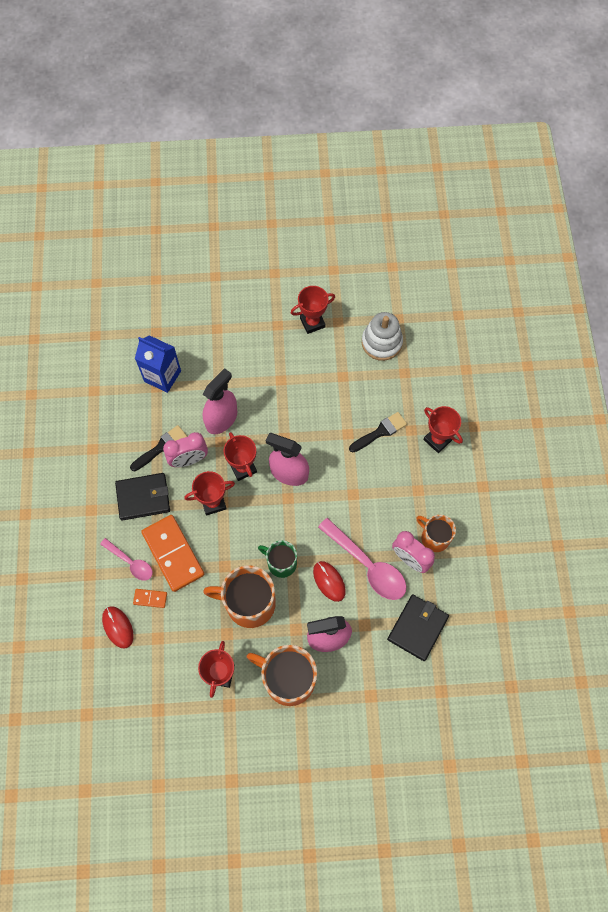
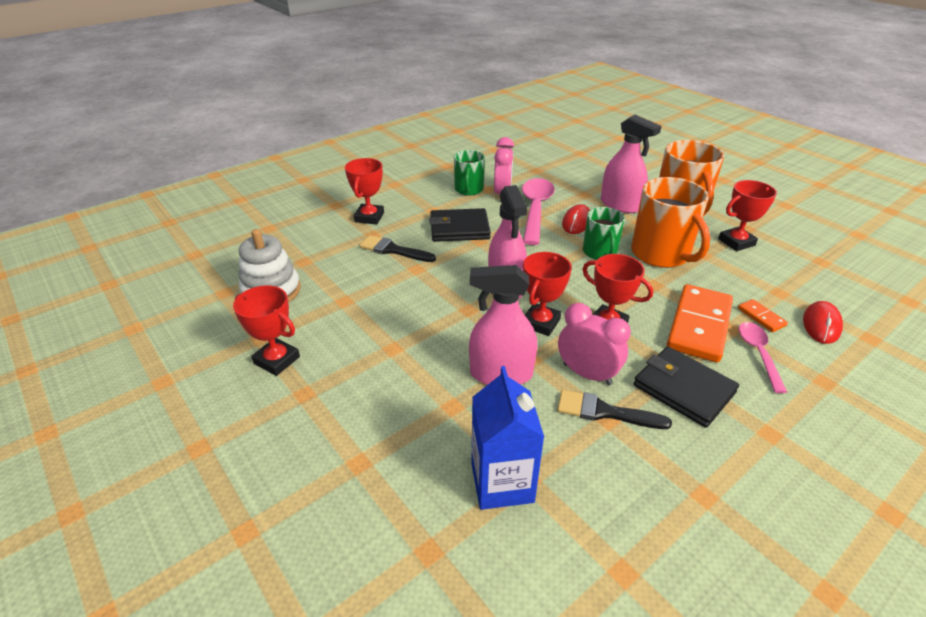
camera: 125 degrees left, 30 degrees down
black wallet [387,594,449,661] -> black wallet moved to [429,208,491,242]
orange mug [417,515,456,552] -> green mug [454,150,485,195]

